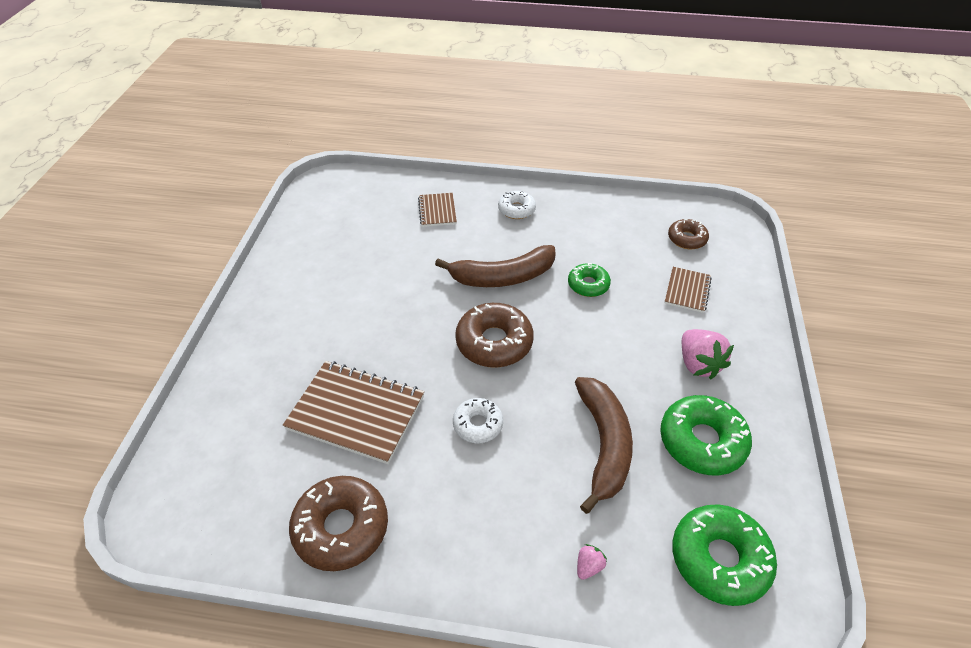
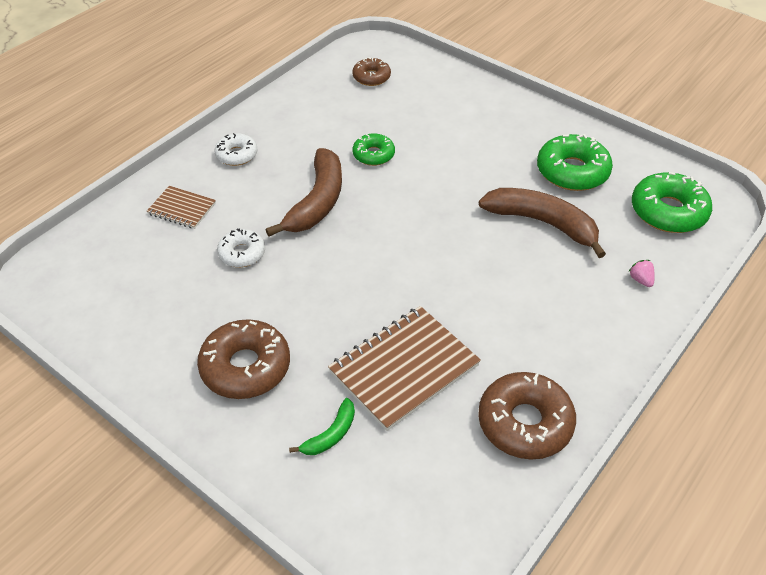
camera: 60 degrees left, 0 degrees up
white donut [453,398,503,443] -> white donut moved to [217,228,265,267]
brown donut [455,303,534,368] -> brown donut moved to [197,319,290,399]
brown notebook [664,267,712,313] -> none
pink strawberry [682,329,734,379] -> none
none -> green banana [289,398,355,455]

